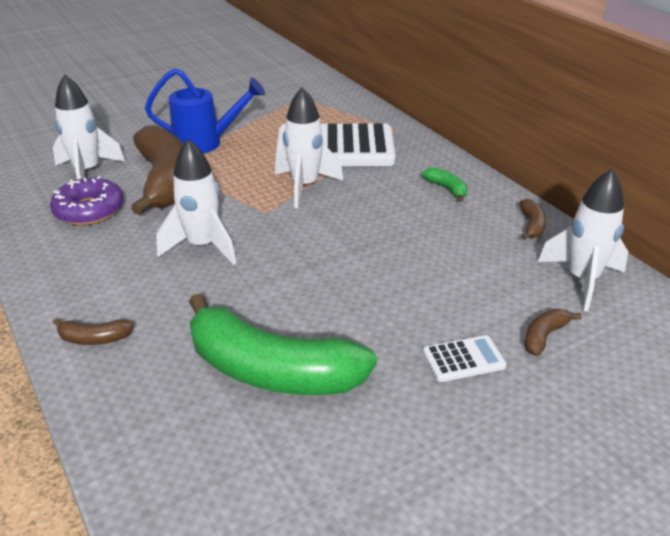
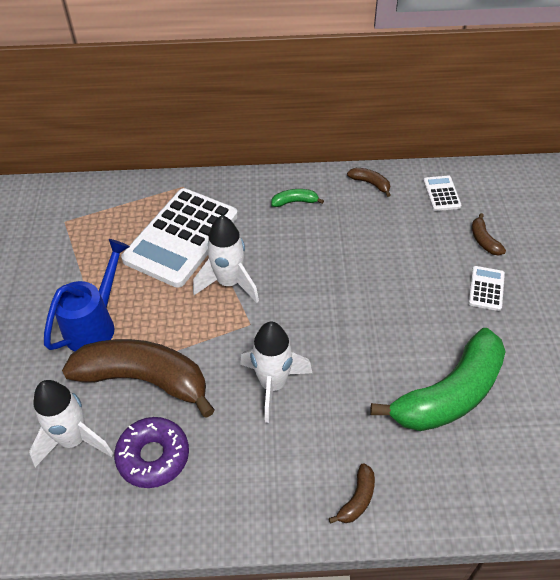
camera: 60 degrees left, 15 degrees up
white rocket [538,169,628,312] -> white calculator [423,176,462,211]

